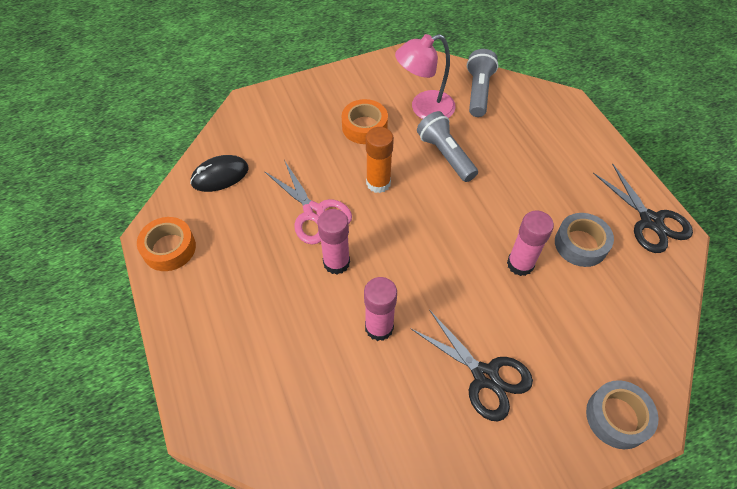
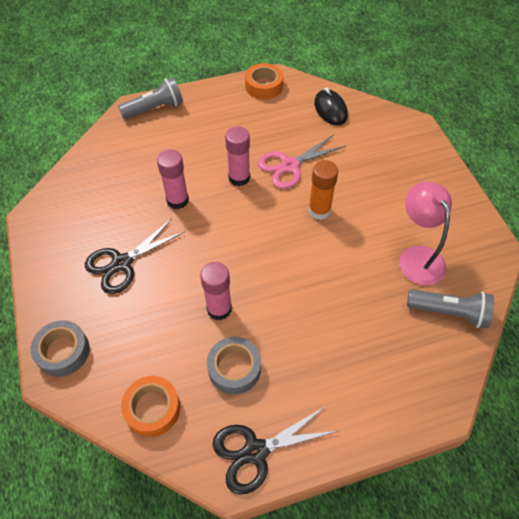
camera: 95 degrees right, 0 degrees up
orange tape [342,99,388,144] -> orange tape moved to [121,376,180,437]
grey flashlight [417,111,478,182] -> grey flashlight moved to [118,77,183,119]

